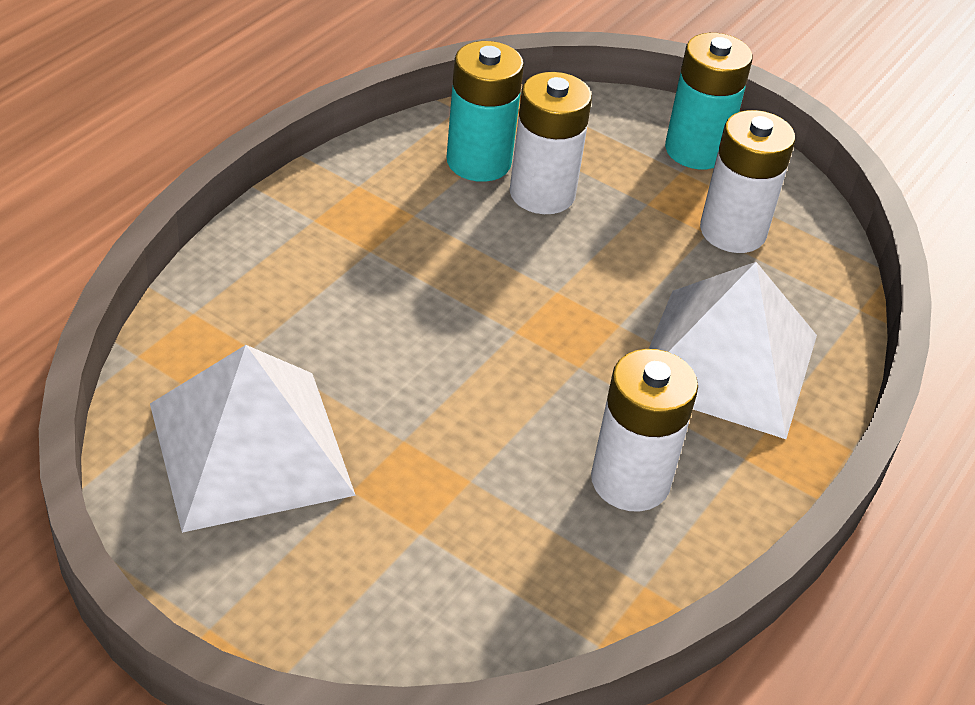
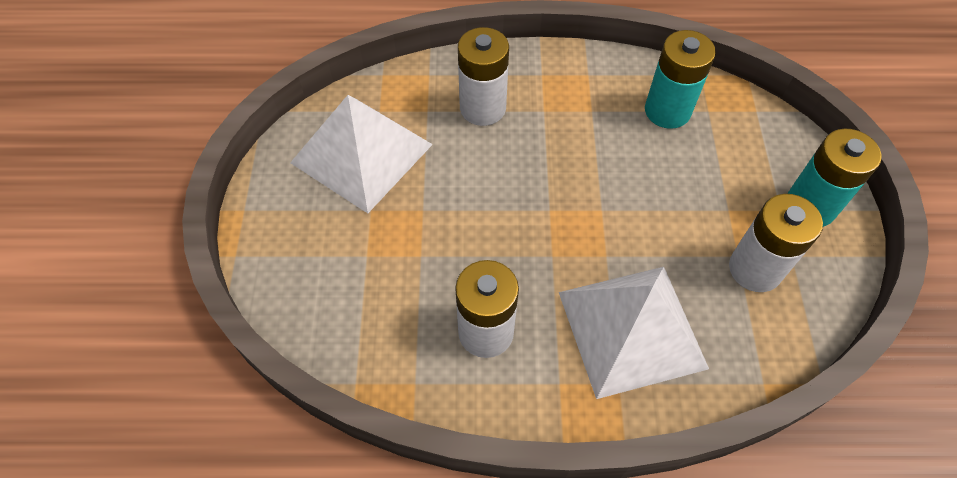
camera: 60 degrees right, 15 degrees up
white battery [510,72,592,214] -> white battery moved to [458,27,509,126]

